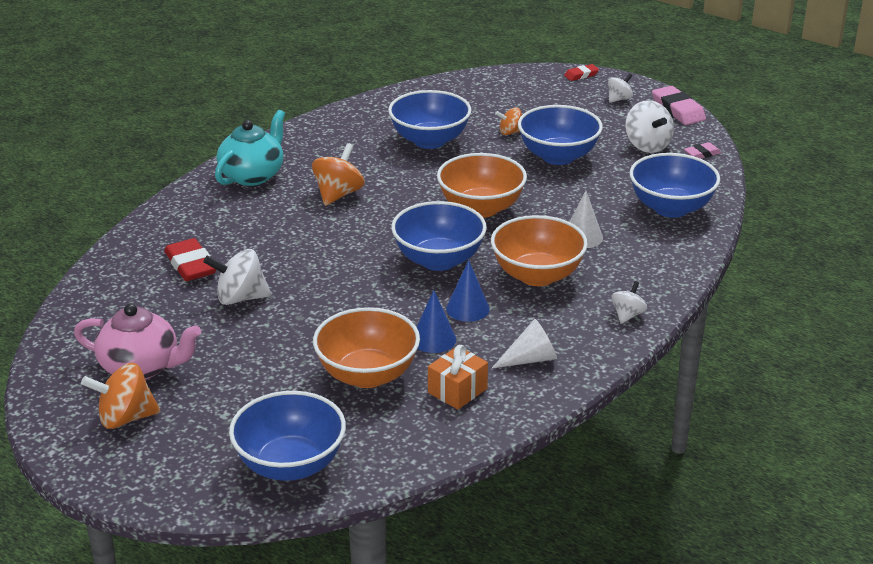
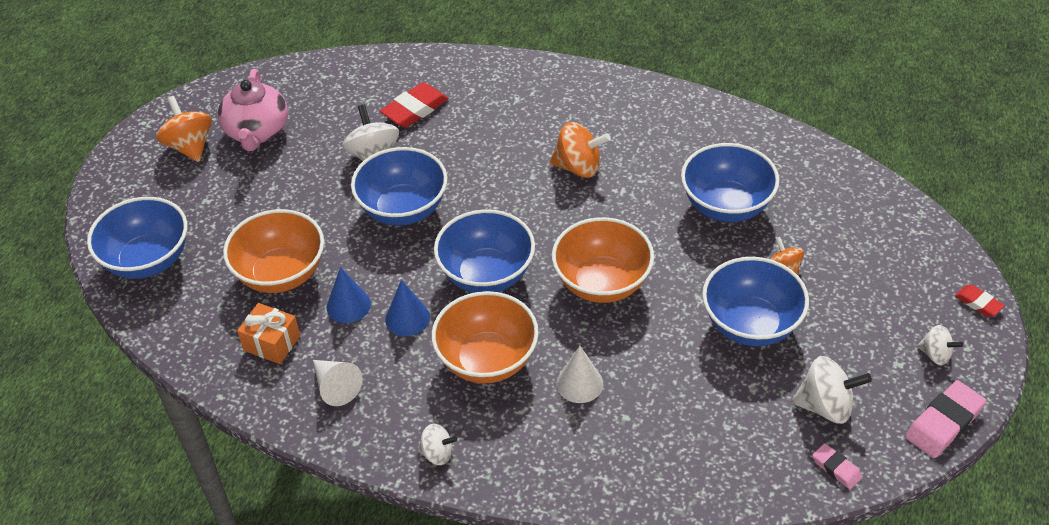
camera: 75 degrees right, 15 degrees up
turquoise teapot [215,110,285,186] -> none
white spinning top [625,100,674,153] -> white spinning top turned 135 degrees counterclockwise [791,356,872,424]
blue bowl [630,153,720,218] -> blue bowl moved to [351,147,447,226]

